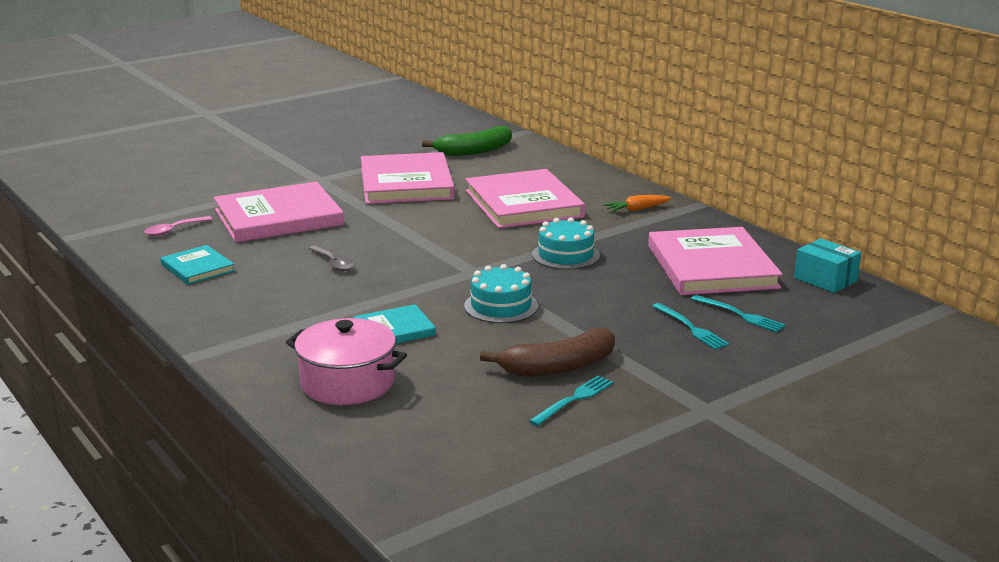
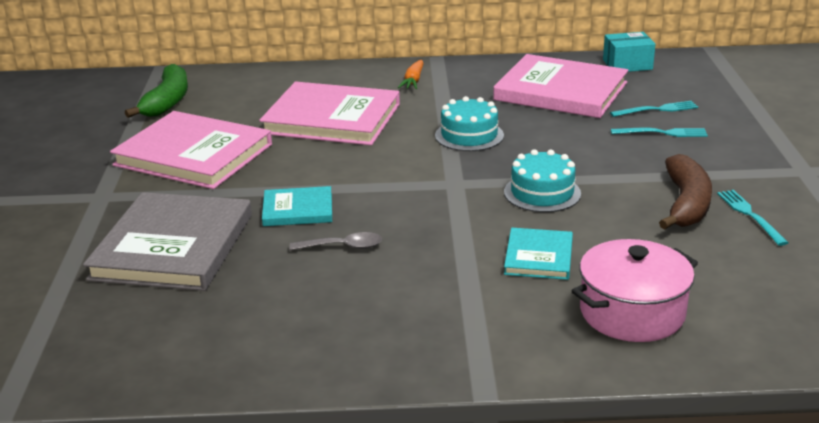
camera: 55 degrees left, 5 degrees up
pink spoon [144,216,213,236] -> none
turquoise book [160,245,235,285] -> turquoise book moved to [262,186,332,226]
pink book [214,182,344,242] -> grey book [83,192,252,291]

